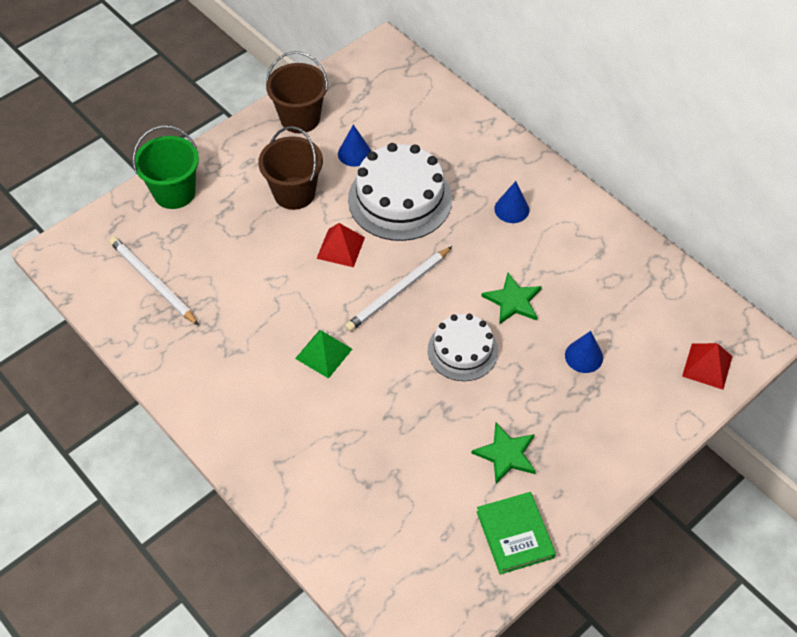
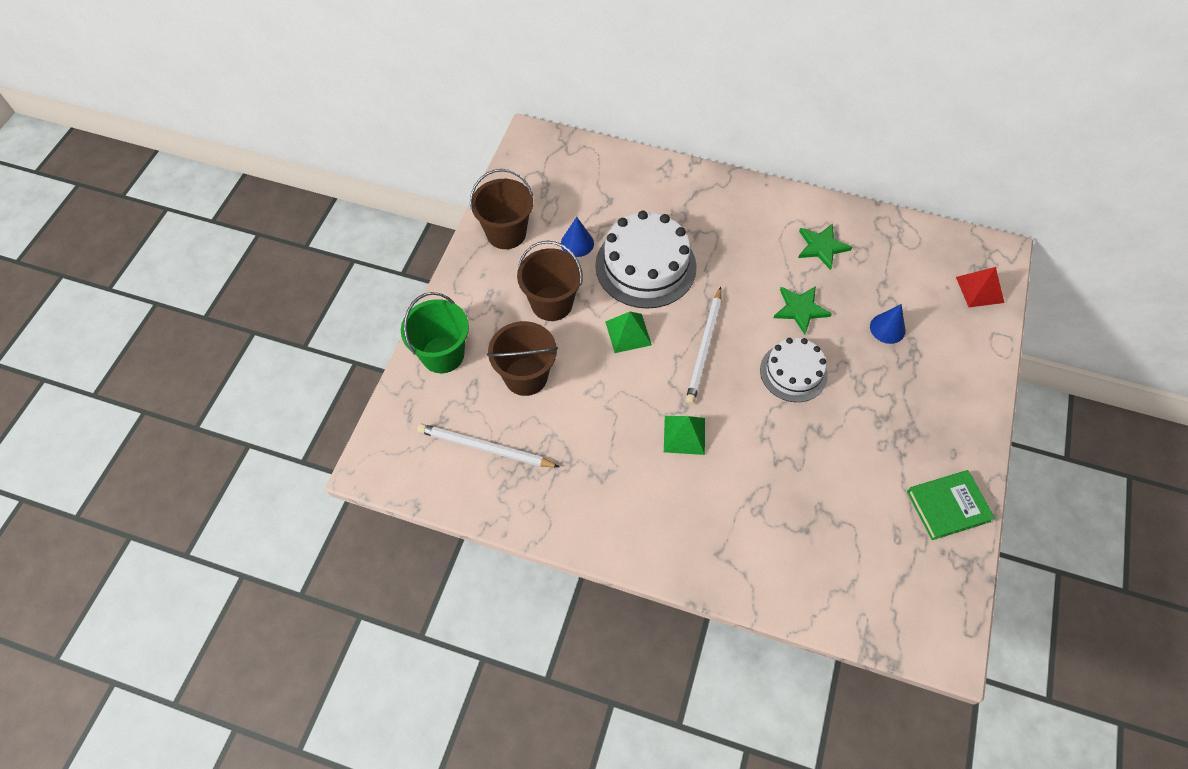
camera: 30 degrees left, 5 degrees up
red pyramid [316,223,365,267] -> green pyramid [605,312,652,353]
green star [471,423,536,484] -> green star moved to [798,223,852,270]
green book [477,492,556,575] -> green book turned 60 degrees counterclockwise [907,470,995,540]
blue cone [494,181,530,223] -> none
none -> brown bucket [487,321,558,396]

